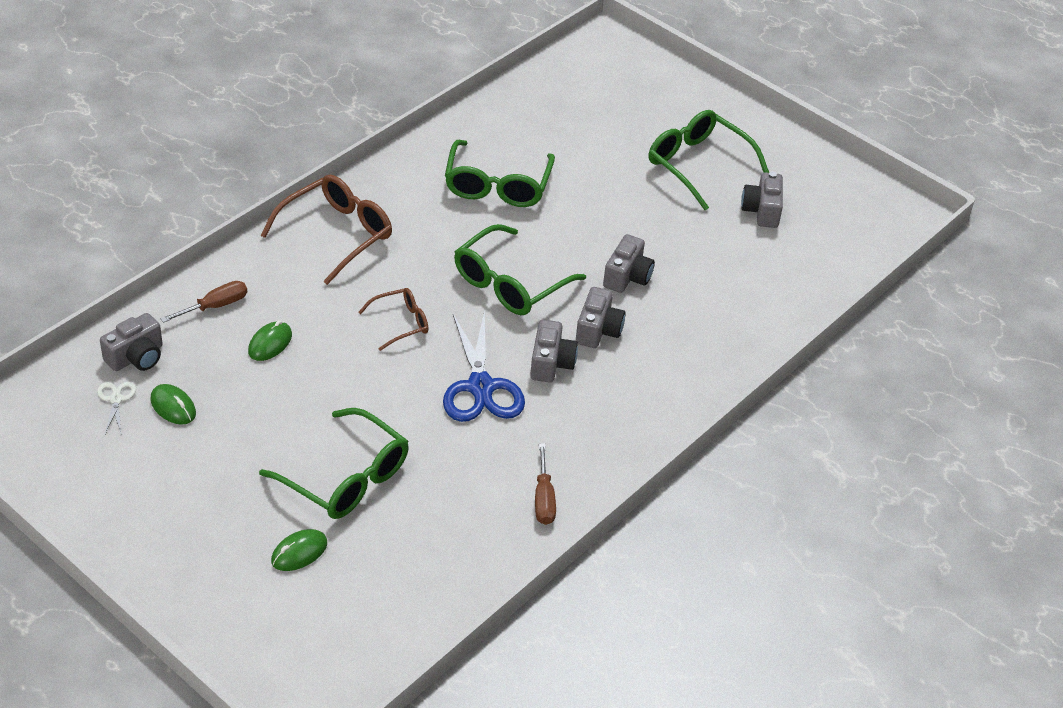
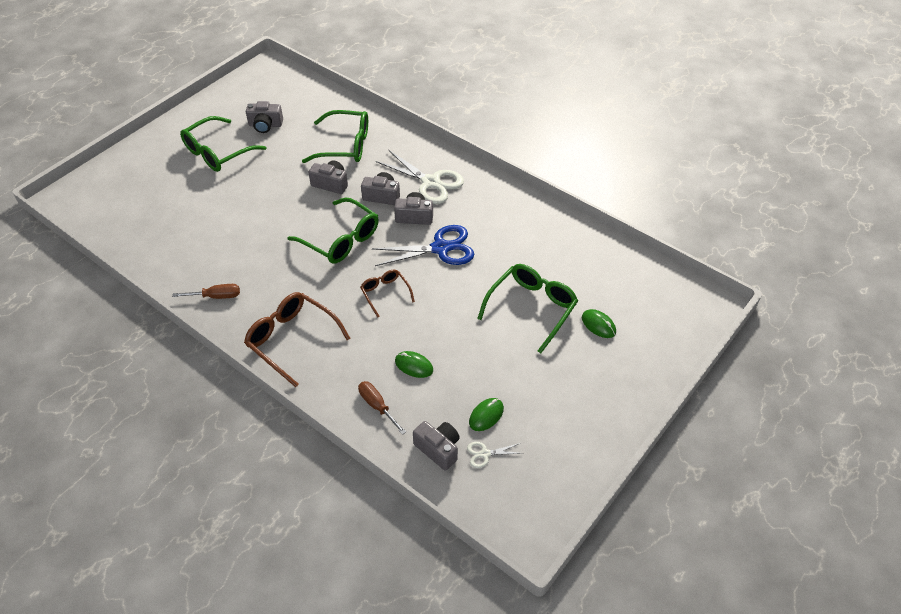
camera: 90 degrees left, 5 degrees up
green glasses [445,140,555,207] -> green glasses moved to [302,110,368,163]
brown screwdriver [535,443,556,525] -> brown screwdriver moved to [172,284,240,299]
none -> white scissors [376,150,464,204]

